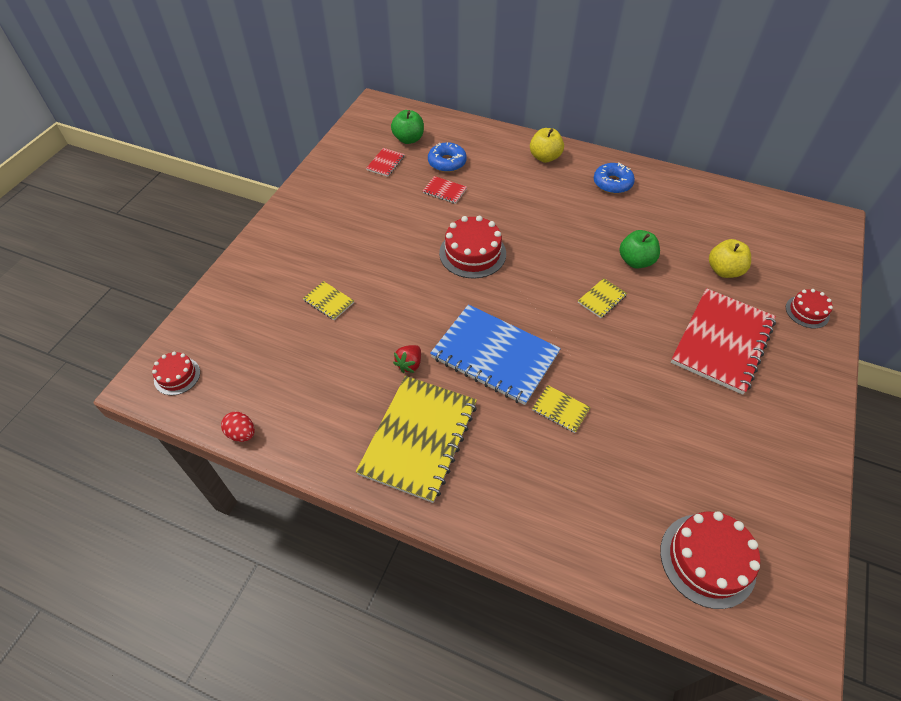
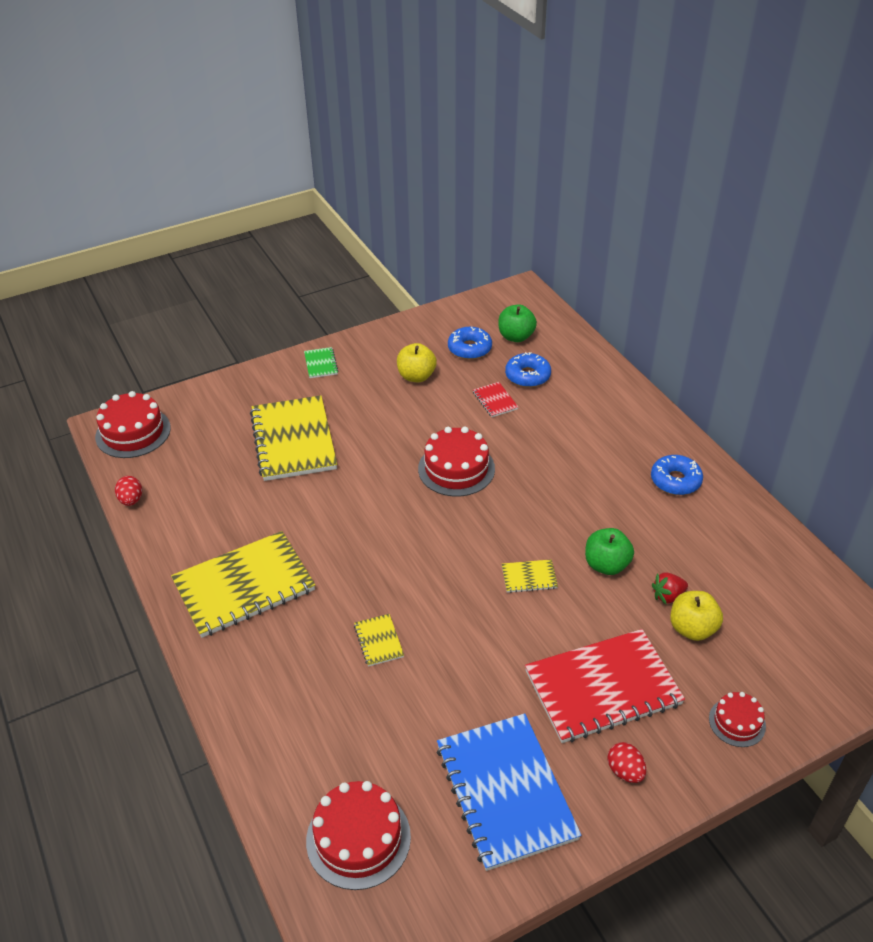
camera: 40 degrees right, 10 degrees down
red cake [152,352,200,395] -> red cake [95,391,171,458], size x1.73
yellow notebook [303,281,354,320] -> yellow notebook [250,395,337,481], size x2.35
red notebook [366,148,405,177] -> blue donut [448,327,492,359]
red strawberry [393,345,421,373] -> red strawberry moved to [652,573,688,604]
blue notebook [430,304,561,405] -> blue notebook moved to [437,713,582,871]
yellow apple [530,128,564,163] -> yellow apple moved to [397,343,437,382]
none -> green notebook [304,347,338,378]
none -> red egg [607,742,646,783]

